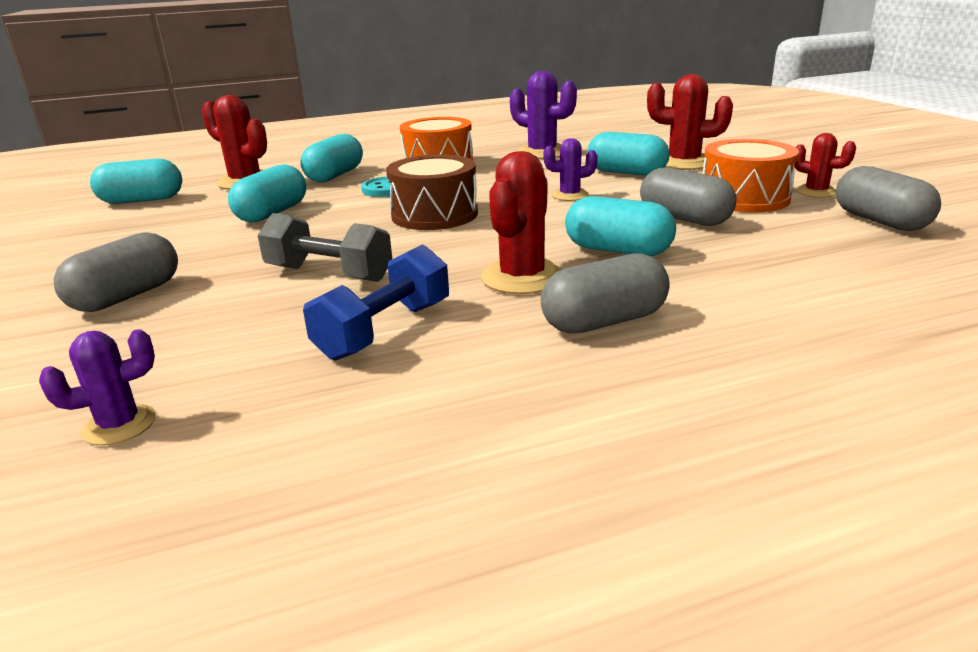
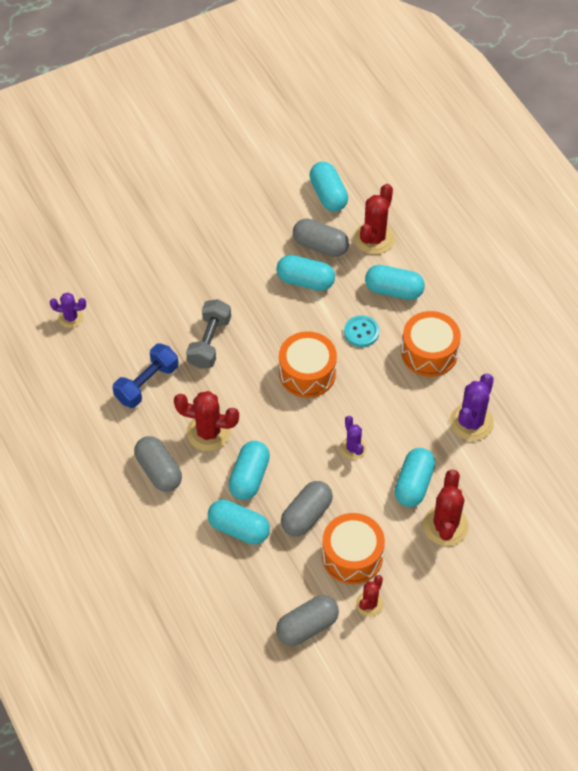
camera: 80 degrees right, 30 degrees up
purple cactus [39,329,156,445] -> purple cactus turned 45 degrees counterclockwise [50,293,86,328]
grey capsule [54,232,178,312] -> grey capsule moved to [293,219,349,257]
blue dumbbell [303,244,449,361] -> blue dumbbell turned 75 degrees counterclockwise [113,343,179,408]
brown drum [386,155,478,230] -> orange drum [279,331,337,398]
none -> turquoise capsule [208,500,270,544]

